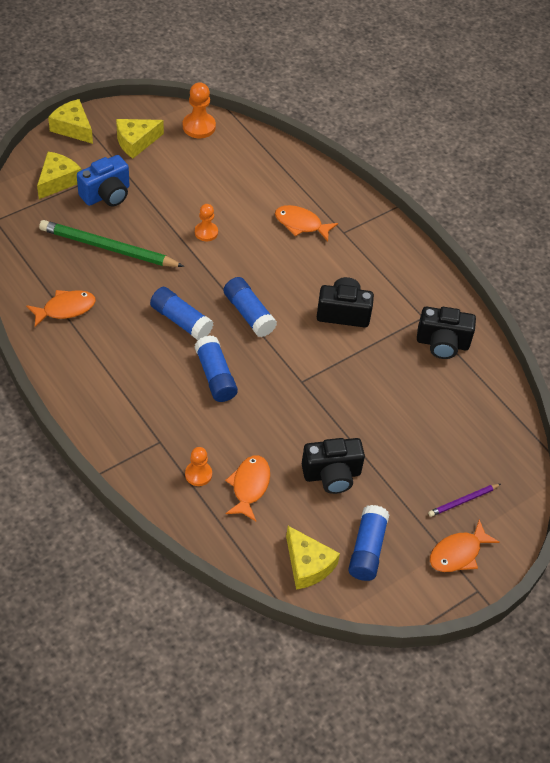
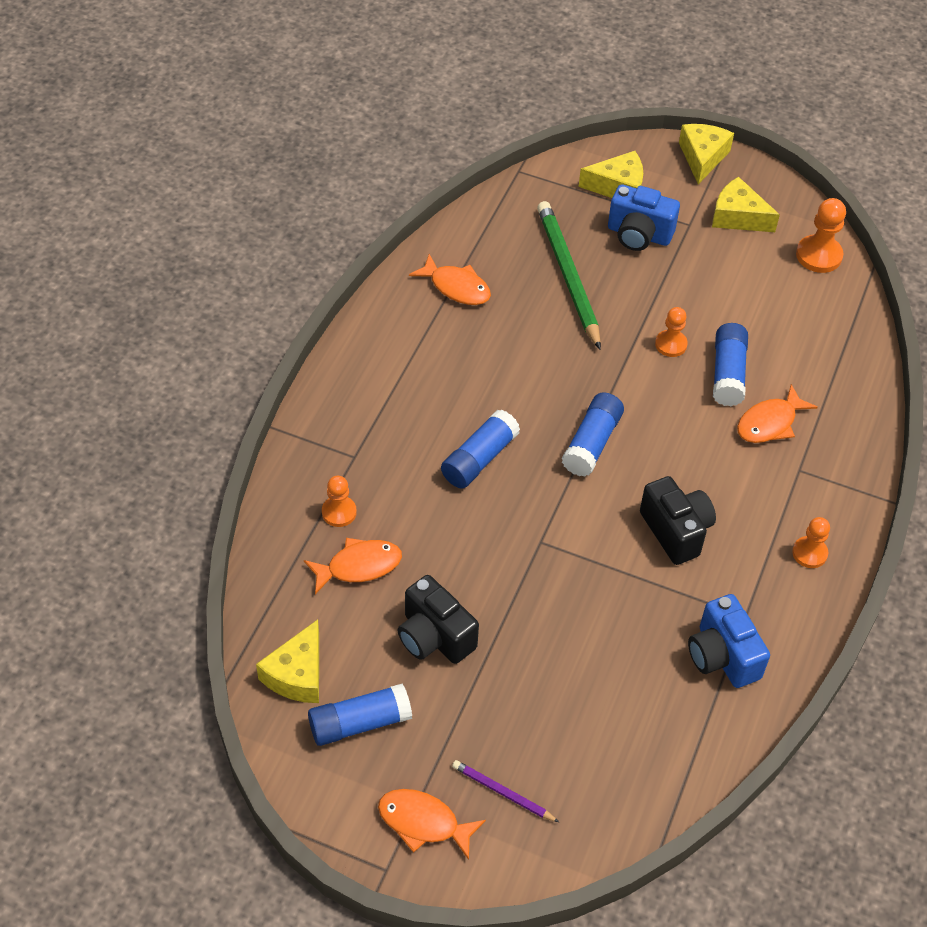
camera: 60 degrees right, 0 degrees up
blue glue stick [150,287,213,340] -> blue glue stick moved to [713,323,748,406]
orange fish [275,205,338,241] -> orange fish turned 120 degrees counterclockwise [737,384,818,443]
black camera [417,307,476,359] -> blue camera [688,594,770,688]
none -> orange pawn [792,517,830,568]

